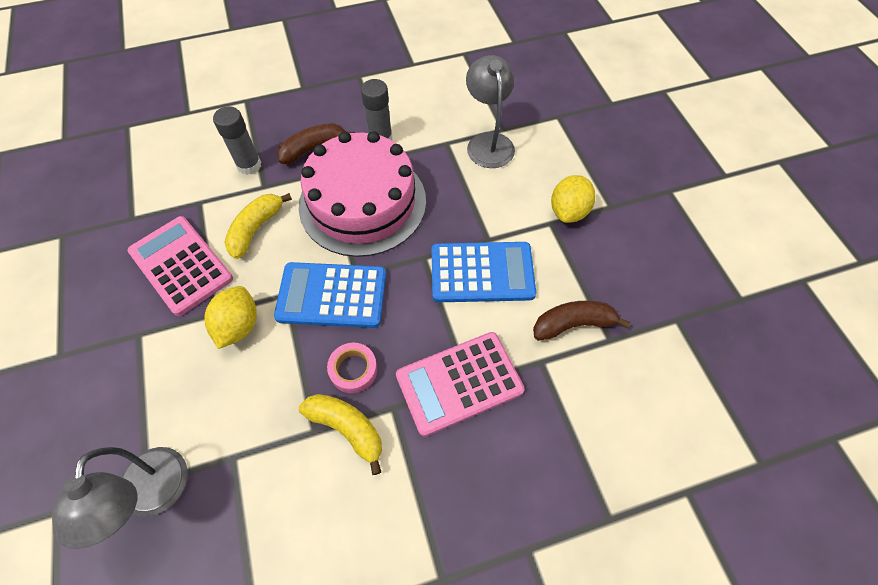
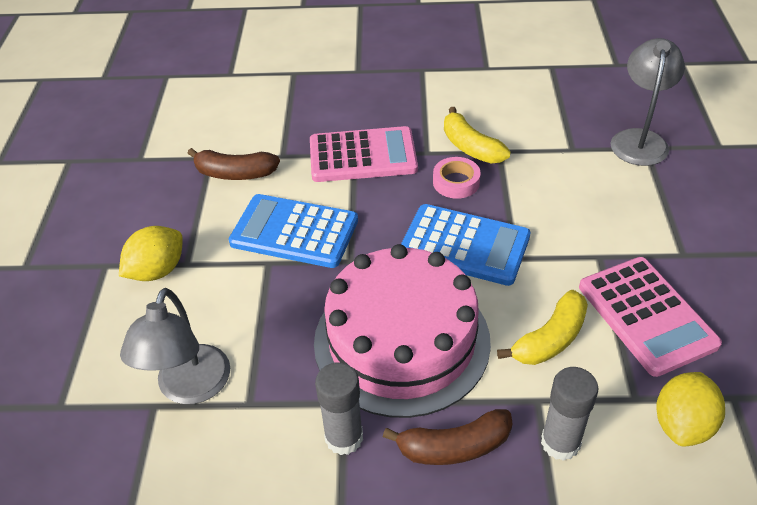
camera: 160 degrees left, 15 degrees down
yellow lemon [205,286,257,349] -> yellow lemon moved to [656,372,725,446]

